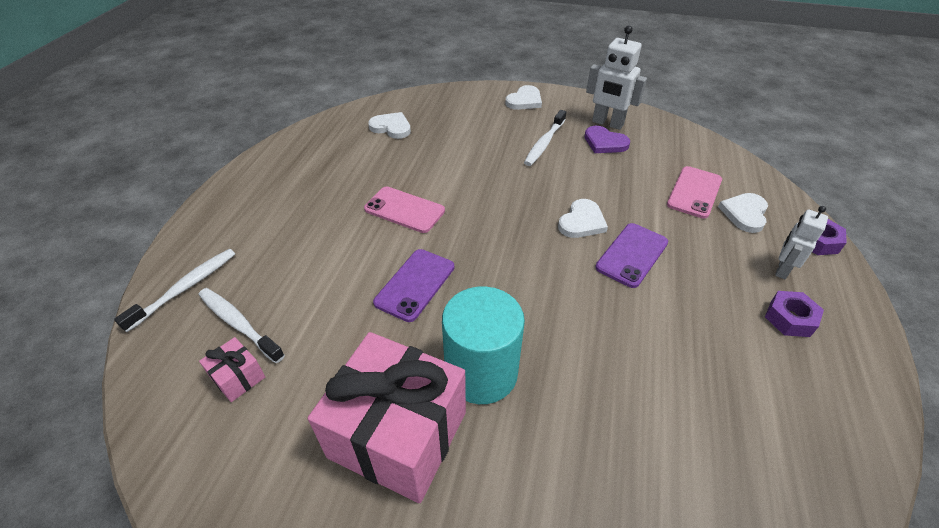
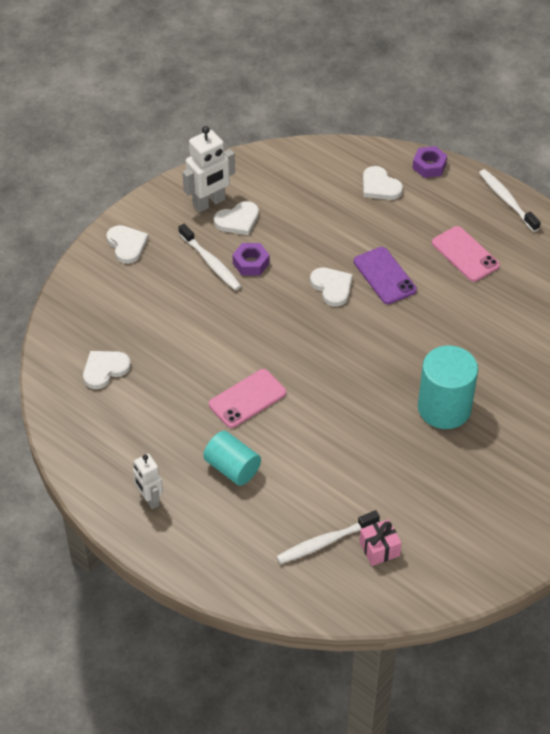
camera: 65 degrees left, 5 degrees up
white toothbrush [114,249,235,332] -> white toothbrush moved to [479,169,541,232]
pink gift [308,332,466,503] -> none
purple phone [373,249,454,322] -> none
purple heart [584,126,630,153] -> white heart [214,201,259,235]
pink phone [667,166,722,219] -> pink phone moved to [432,226,500,282]
purple nut [765,291,824,337] -> purple nut moved to [232,243,270,276]
white robot [775,206,828,279] -> white robot moved to [133,454,163,509]
none -> turquoise cylinder [203,431,261,486]

